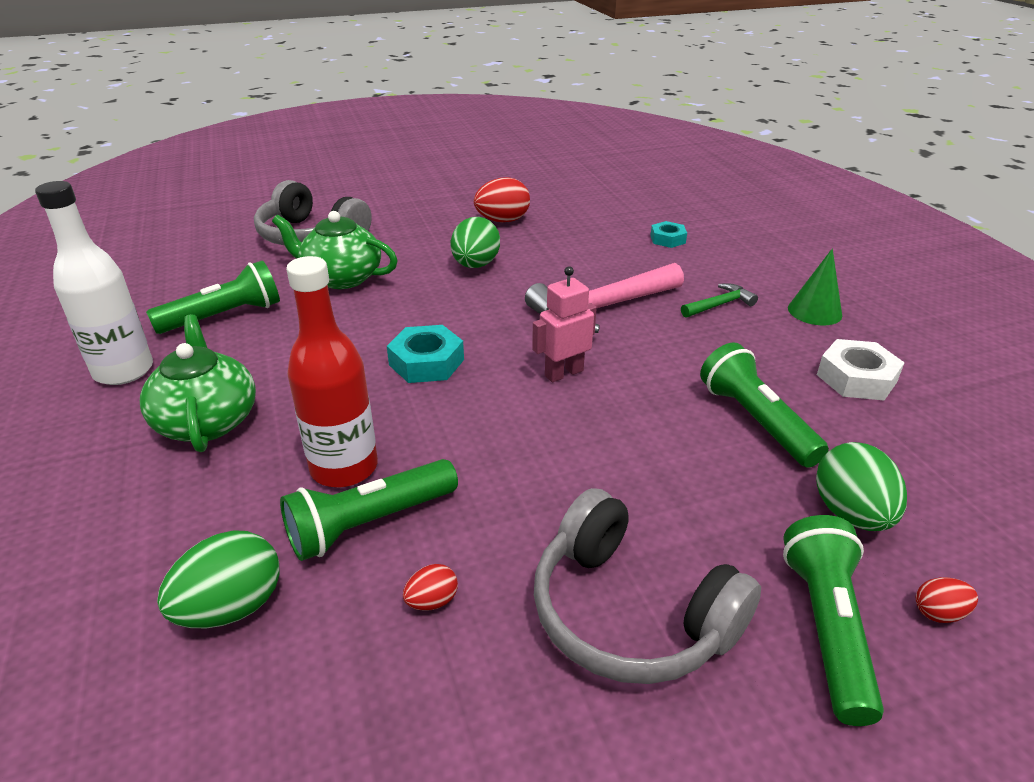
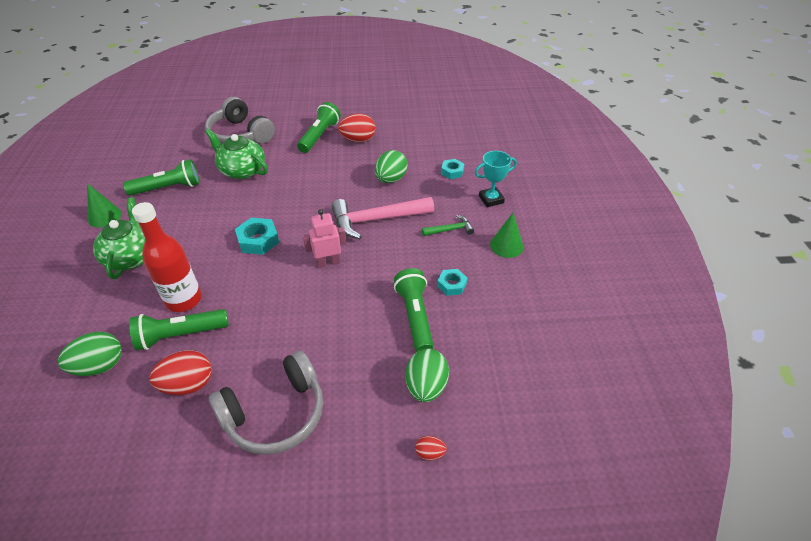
camera: 15 degrees right, 10 degrees up
white bottle [35,181,153,385] -> green cone [87,183,122,228]
red egg [403,564,458,611] -> red egg [149,350,212,395], size x2.00
green egg [451,217,500,268] -> green egg moved to [375,150,407,183]
grey headphones [534,488,761,684] -> grey headphones turned 90 degrees counterclockwise [209,350,323,455]
green flashlight [783,515,884,726] -> green flashlight moved to [297,102,341,153]
white nut [817,339,905,400] -> none
none -> turquoise nut [437,269,467,296]
none -> turquoise trophy [475,151,517,207]

